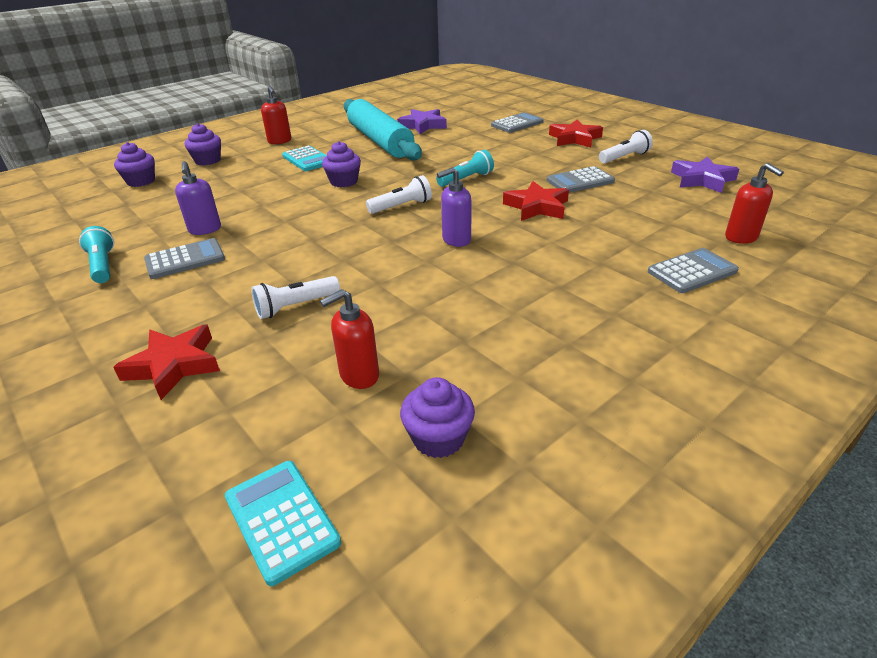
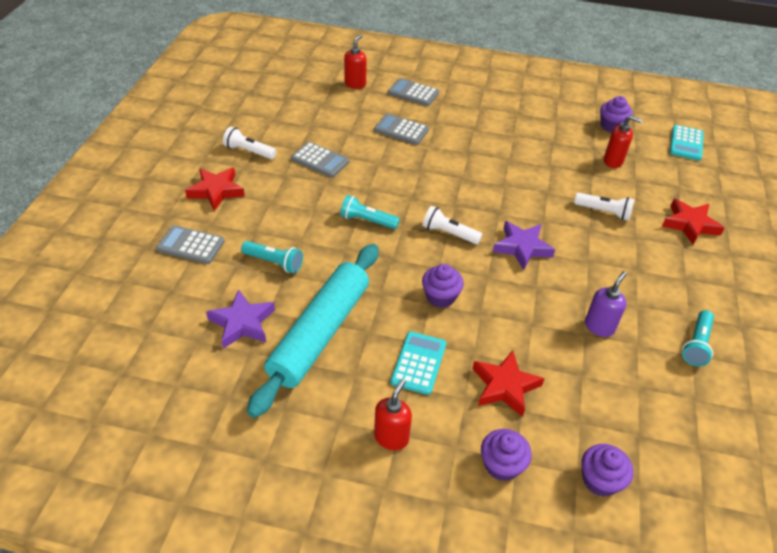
camera: 130 degrees left, 10 degrees up
grey calculator [144,238,225,279] -> grey calculator moved to [374,114,429,145]
purple soap dispenser [437,167,471,247] -> none
red star [503,181,569,221] -> red star moved to [472,350,545,417]
purple star [671,156,739,193] -> purple star moved to [493,221,555,270]
none -> turquoise flashlight [241,241,303,273]

